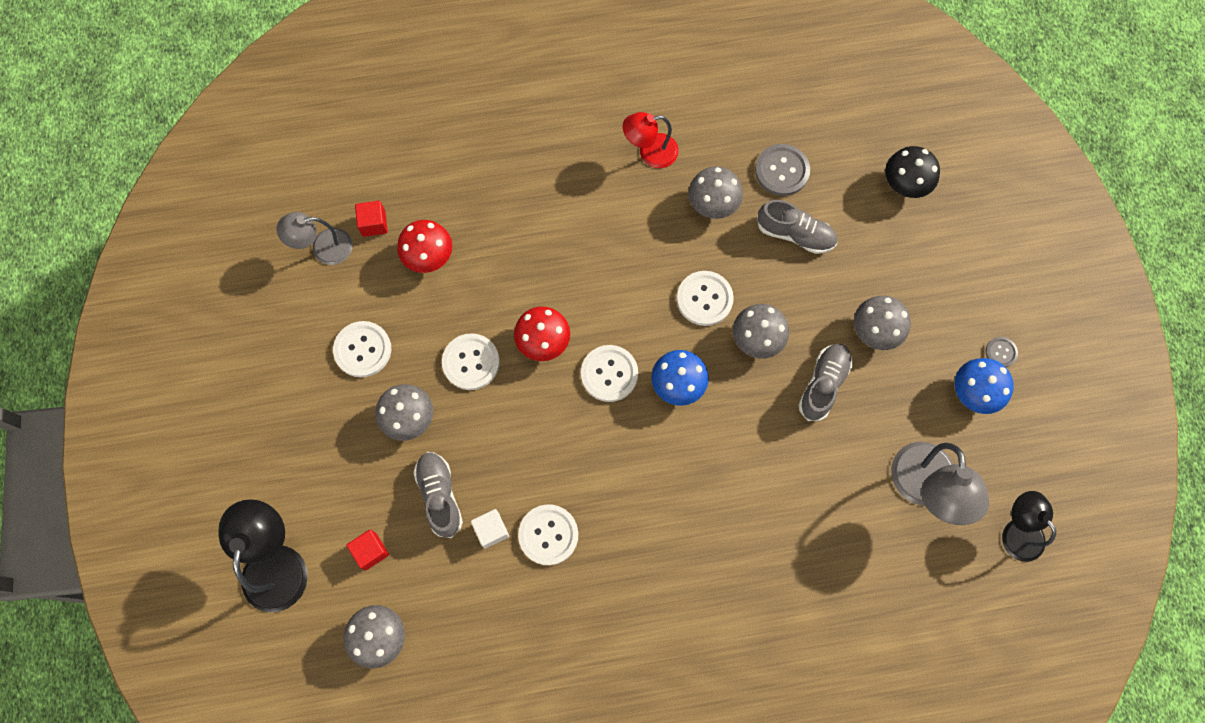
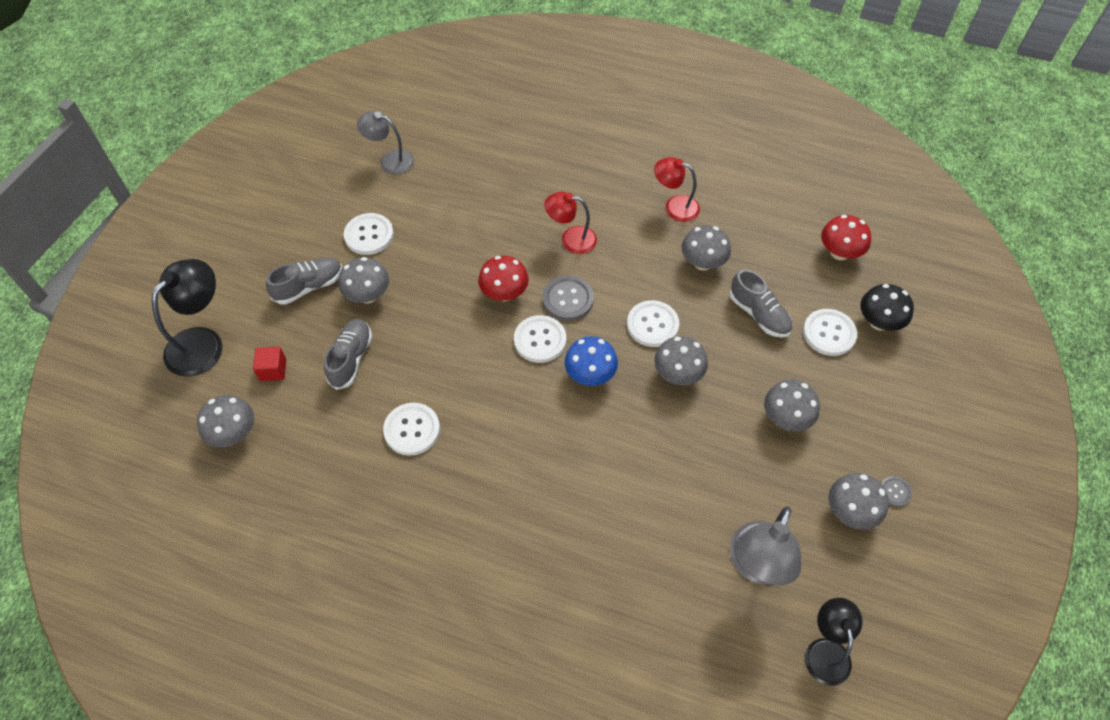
camera: 30 degrees right, 15 degrees down
red cube [355,201,388,237] -> none
red mushroom [397,220,452,273] -> red mushroom moved to [821,215,871,260]
white button [442,333,500,390] -> white button moved to [803,309,857,356]
white cube [471,509,509,549] -> none
grey button [755,144,810,196] -> grey button moved to [543,276,594,321]
grey shoe [798,343,852,421] -> grey shoe moved to [266,257,342,305]
blue mushroom [955,358,1014,414] -> grey mushroom [829,473,889,530]
none -> red lamp [544,192,597,254]

